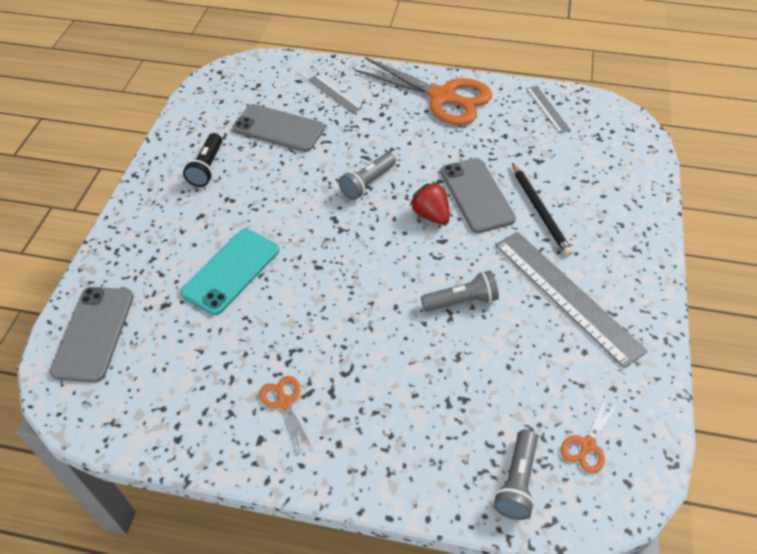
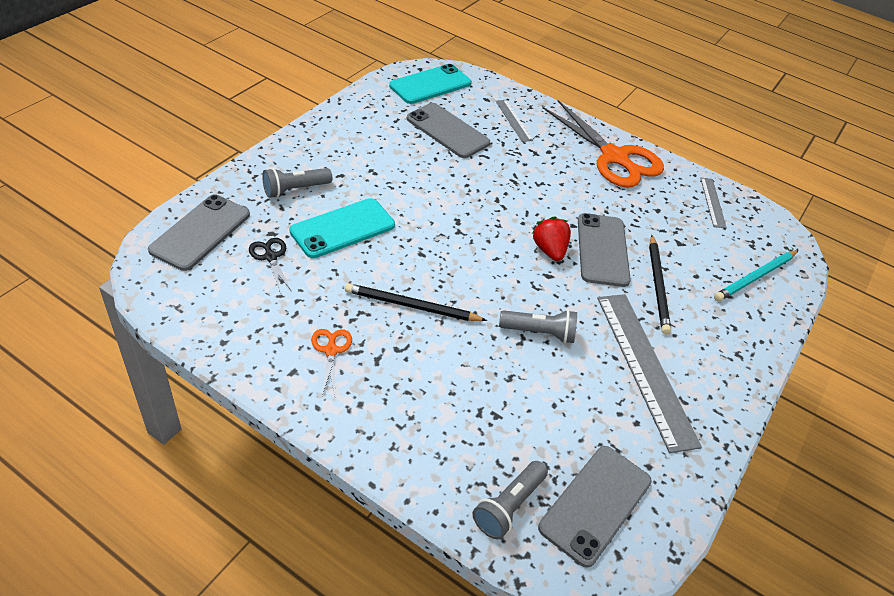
camera: 15 degrees right, 5 degrees down
black flashlight [183,133,222,187] -> none
grey flashlight [339,153,396,200] -> grey flashlight moved to [262,168,332,198]
orange scissors [561,397,619,474] -> grey phone [538,446,652,568]
none -> black scissors [249,238,292,292]
none -> black pencil [345,283,487,321]
none -> turquoise phone [389,64,471,104]
none -> turquoise pencil [714,250,799,301]

